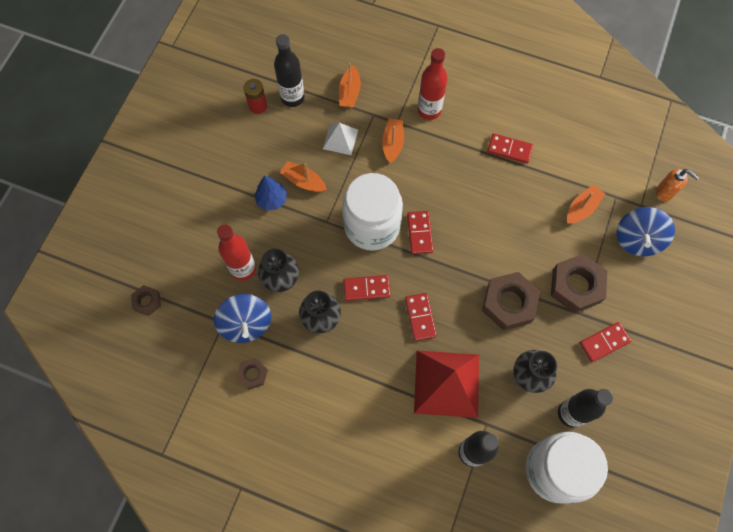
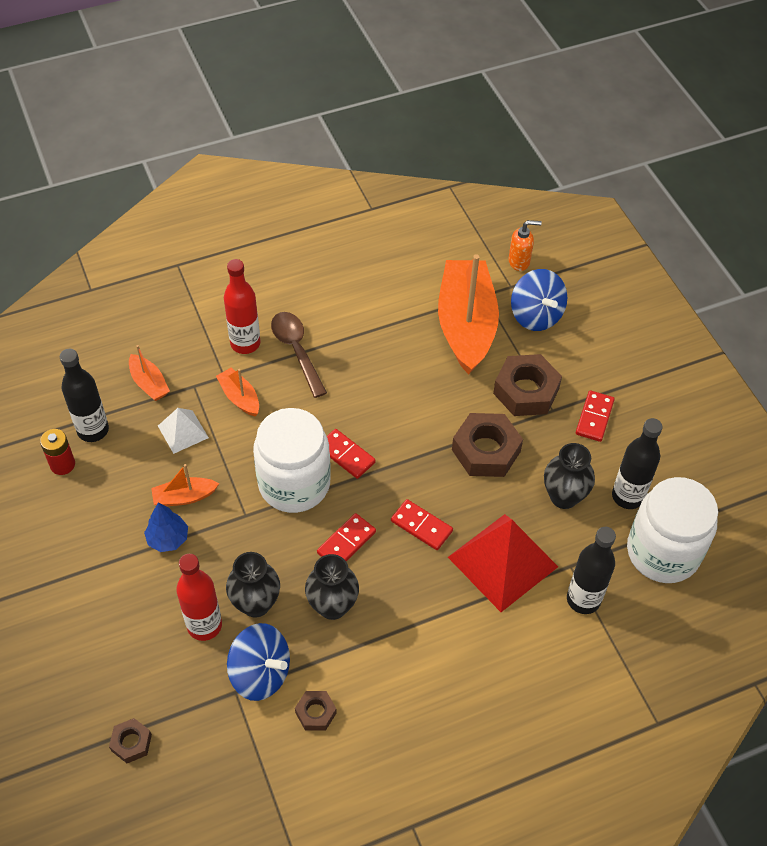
camera: 45 degrees left, 15 degrees down
red domino [487,133,533,164] -> none
orange boat [567,184,605,224] -> orange boat [438,254,499,375], size x2.28
none -> brown spoon [271,312,327,398]

